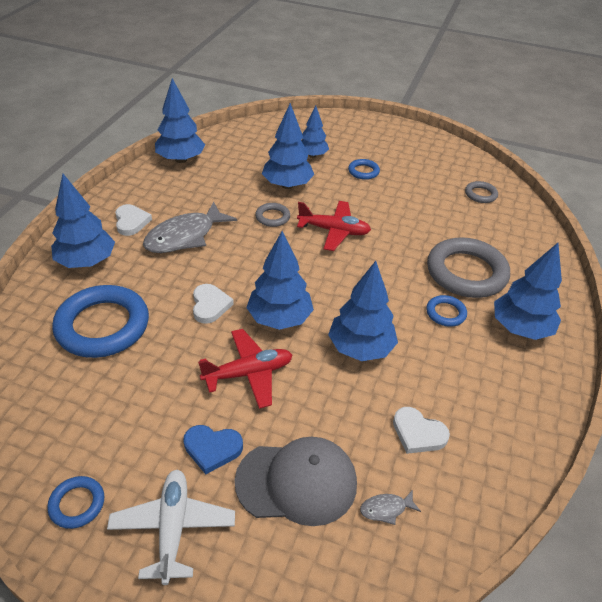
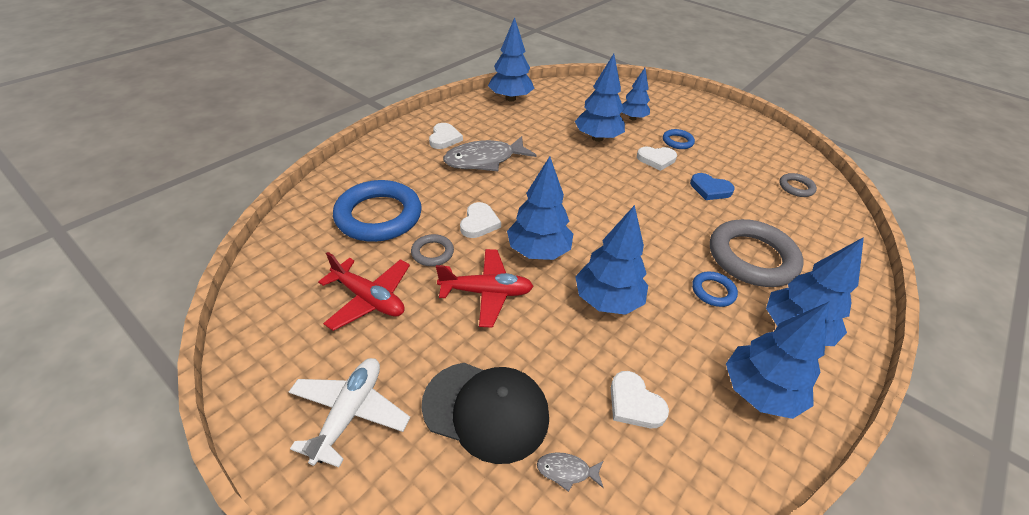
camera: 20 degrees right, 0 degrees up
blue ring [47,476,104,529] -> none
blue tree [51,174,115,268] -> blue tree moved to [726,302,829,419]
blue heart [183,425,243,474] -> blue heart moved to [690,173,735,200]
grey cap [235,437,357,526] -> black cap [422,363,549,464]
grey ring [255,203,290,227] -> grey ring moved to [411,234,454,266]
red plane [297,201,371,251] -> red plane moved to [318,252,410,331]
none -> white heart [637,146,677,171]

